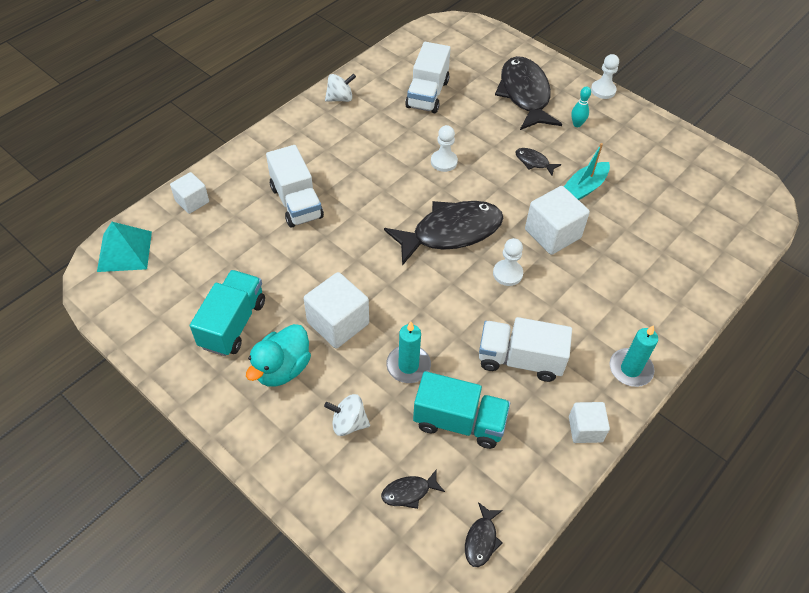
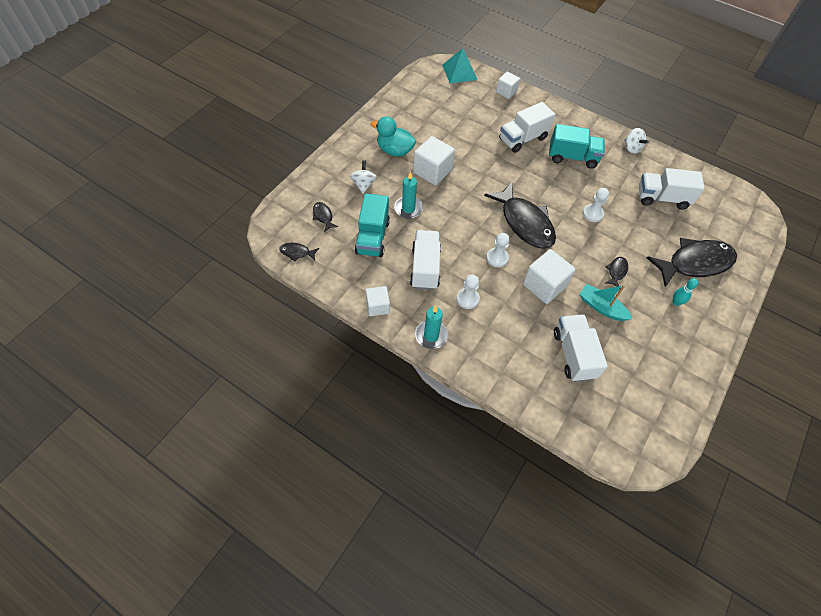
camera: 80 degrees right, 5 degrees up
turquoise truck [190,270,265,356] -> turquoise truck moved to [549,124,605,169]
white pawn [591,54,619,99] -> white pawn moved to [456,274,480,309]
none -> white truck [554,314,608,382]

